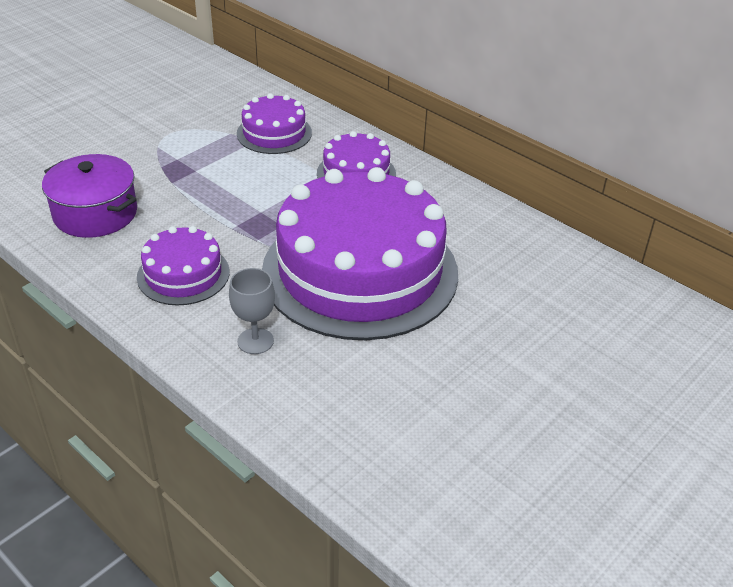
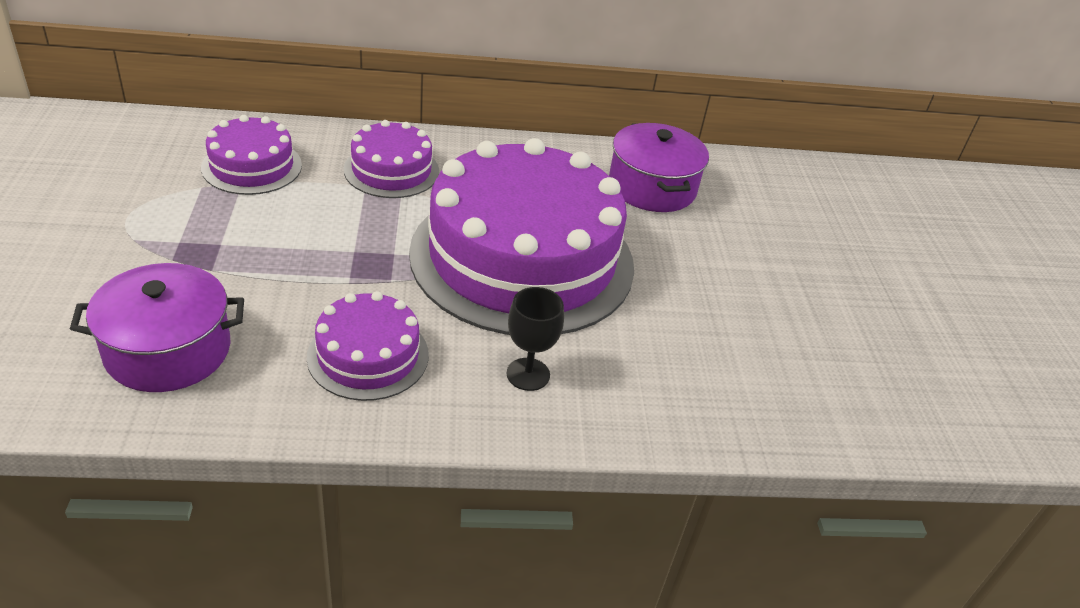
camera: 50 degrees left, 0 degrees up
grey goblet [229,268,275,354] -> black goblet [507,287,564,391]
none -> purple pot [609,123,709,212]

